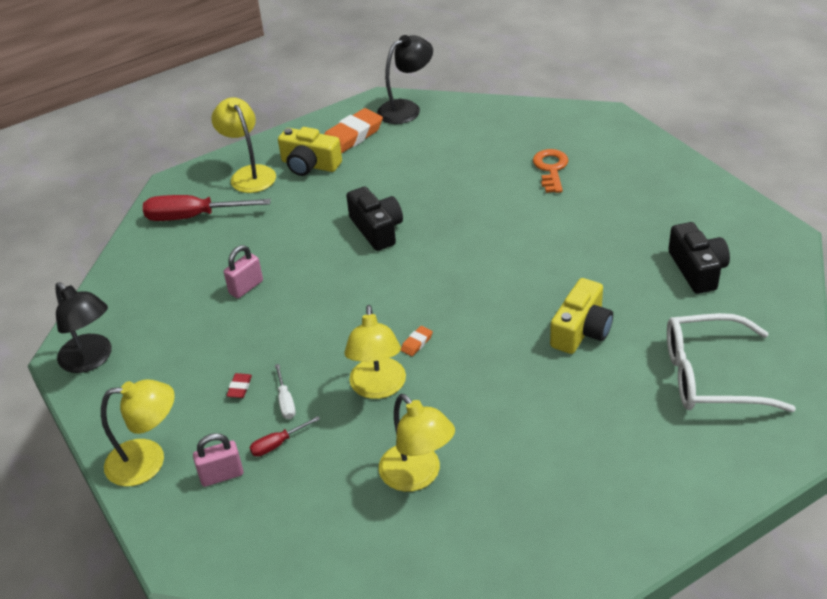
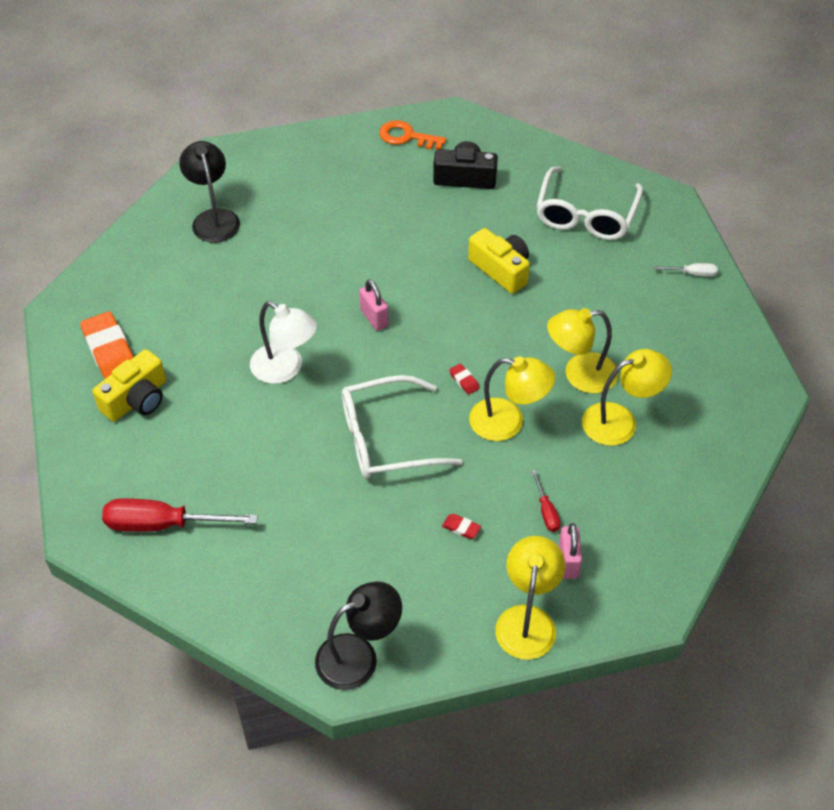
camera: 75 degrees left, 10 degrees up
red screwdriver [143,195,271,221] -> red screwdriver turned 75 degrees clockwise [102,498,258,532]
yellow lamp [211,97,276,193] -> yellow lamp moved to [547,308,618,394]
pink padlock [224,245,263,298] -> pink padlock moved to [359,279,389,331]
white screwdriver [275,364,296,419] -> white screwdriver moved to [653,263,718,277]
black camera [346,187,403,251] -> white lamp [250,302,317,384]
black lamp [377,35,433,124] -> black lamp moved to [179,141,240,243]
orange eraser [401,326,433,356] -> red eraser [449,363,480,395]
orange key [533,149,569,193] -> orange key moved to [379,120,446,149]
none -> white glasses [342,375,462,479]

